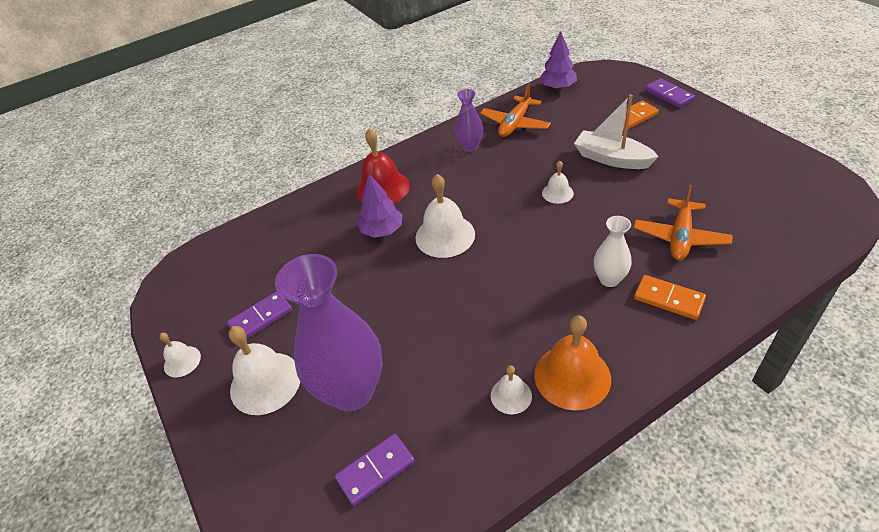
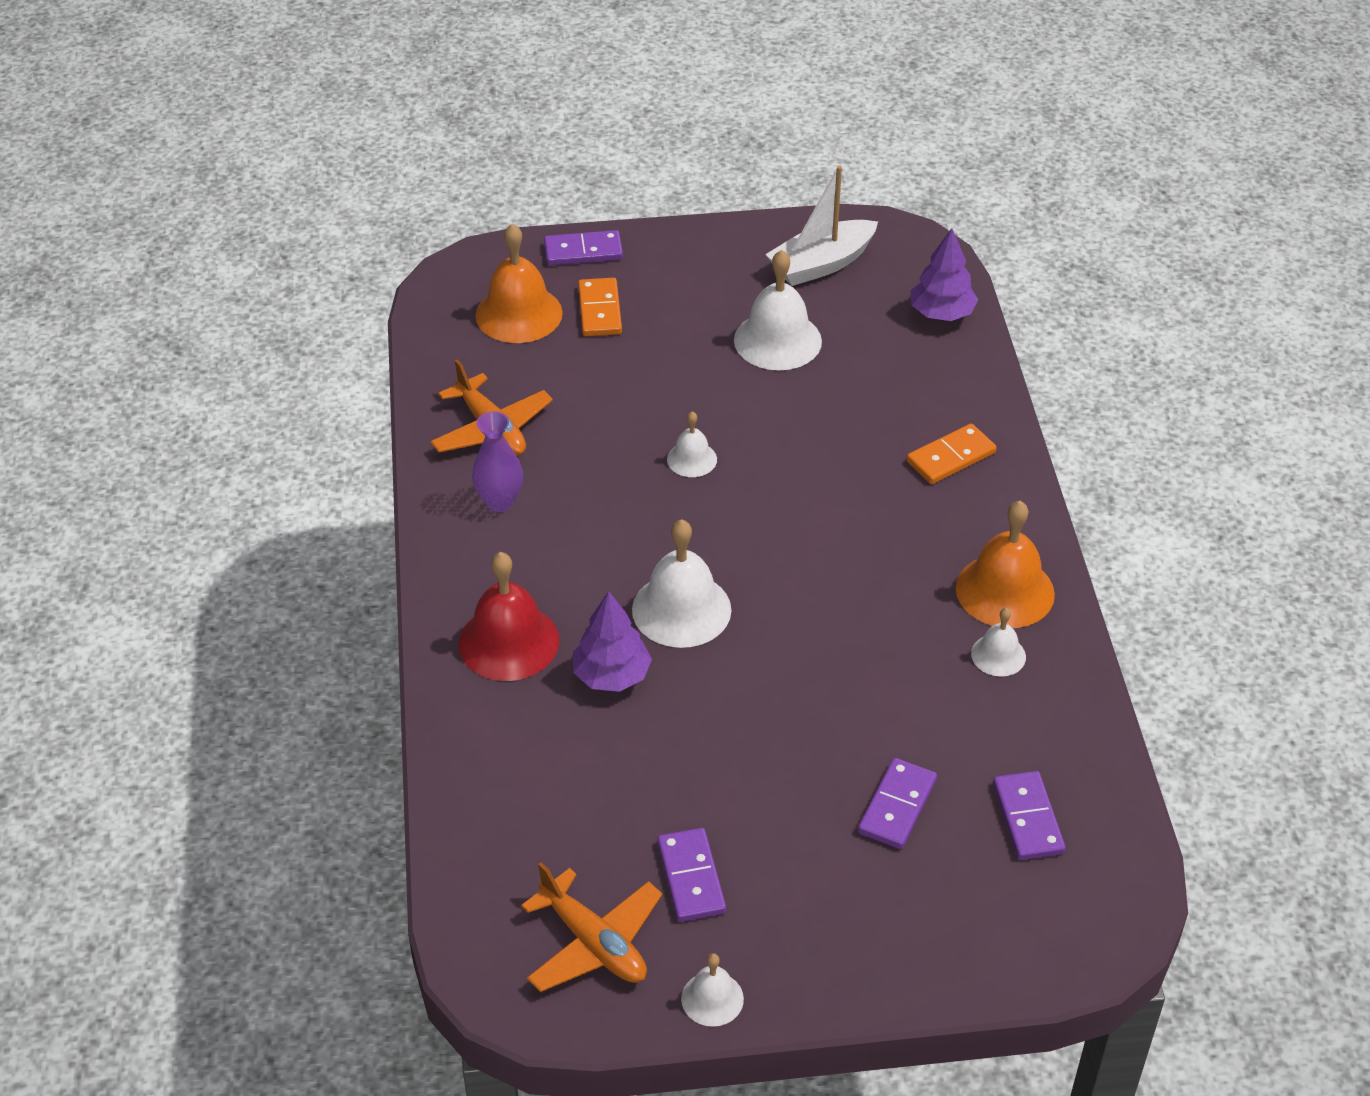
camera: 70 degrees left, 0 degrees up
white bell [229,326,300,415] -> white bell moved to [734,250,822,370]
purple vase [275,254,383,411] -> purple domino [858,758,937,849]
purple tree [539,31,577,90] -> purple tree moved to [911,228,978,321]
white boat [574,95,659,169] -> white boat moved to [765,166,878,286]
white vase [594,216,632,287] -> none
orange plane [634,185,733,260] -> orange plane moved to [521,862,662,992]
none -> orange bell [475,224,563,343]

